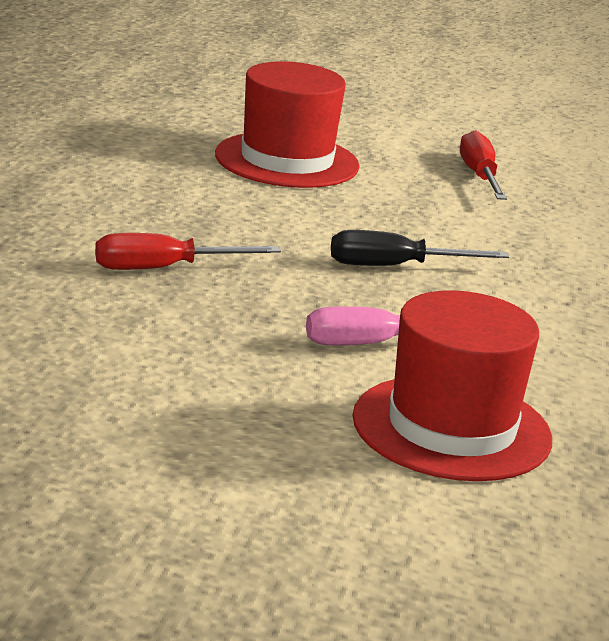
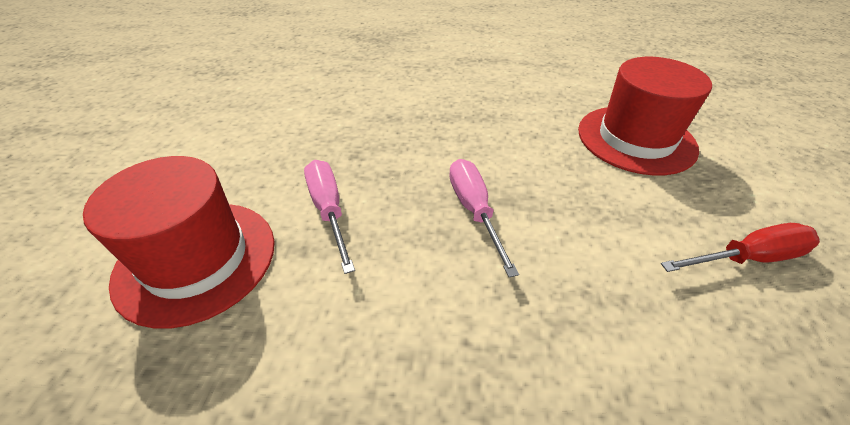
camera: 85 degrees right, 20 degrees up
red screwdriver [95,233,281,270] -> none
black screwdriver [331,230,509,266] -> pink screwdriver [449,159,519,277]

